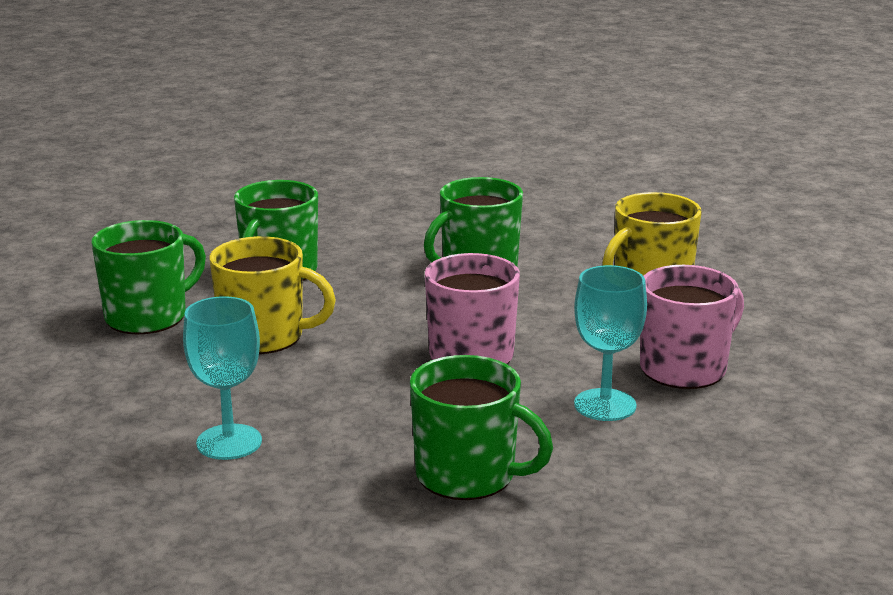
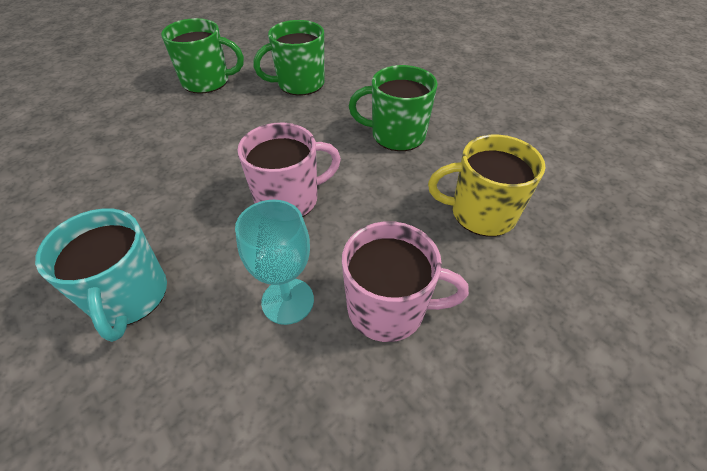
camera: 45 degrees right, 25 degrees up
turquoise goblet [183,296,262,460] -> none
yellow mug [209,236,336,354] -> none
green mug [410,355,553,500] -> turquoise mug [35,208,167,342]

